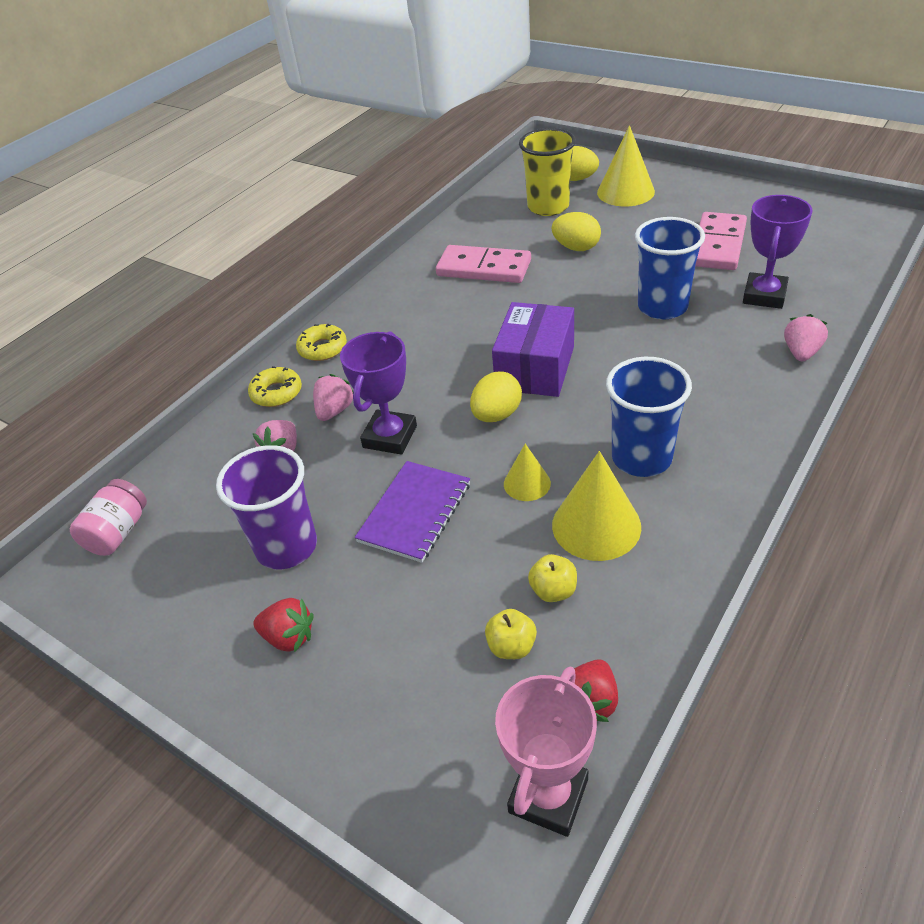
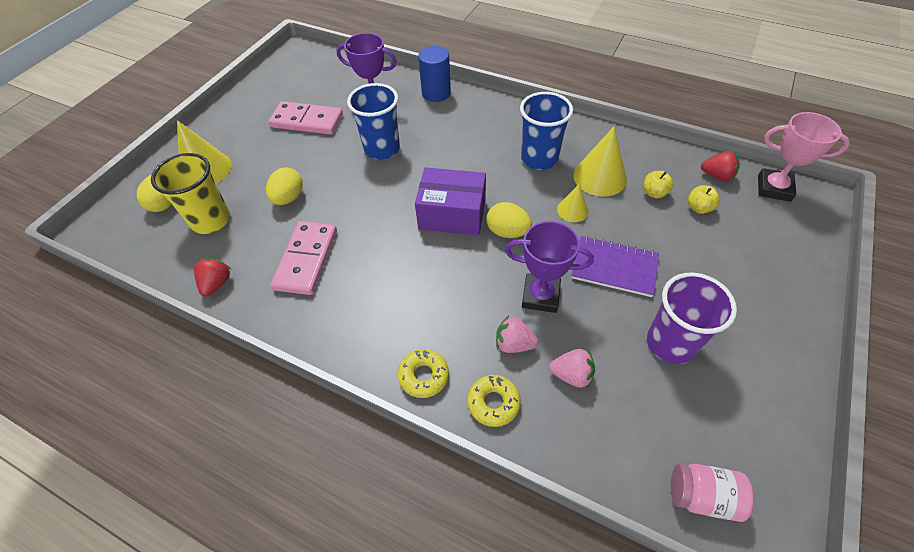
camera: 100 degrees left, 10 degrees up
red strawberry [253,598,314,652] -> red strawberry moved to [194,258,231,297]
pink strawberry [784,314,828,361] -> blue cylinder [418,46,451,102]

